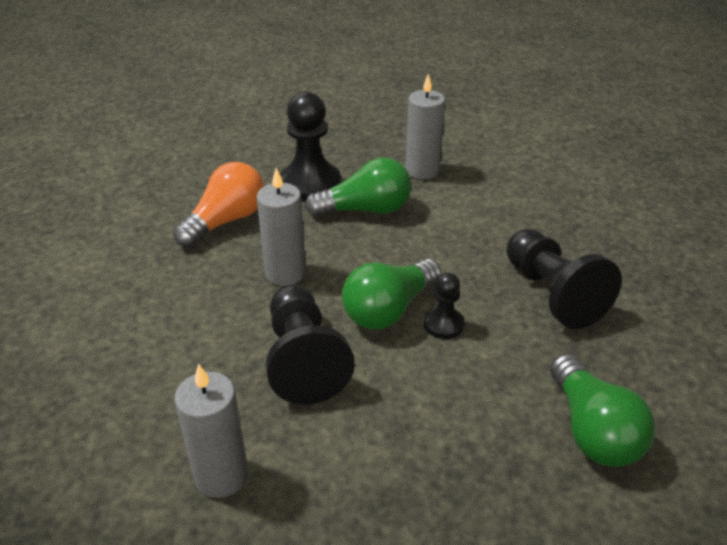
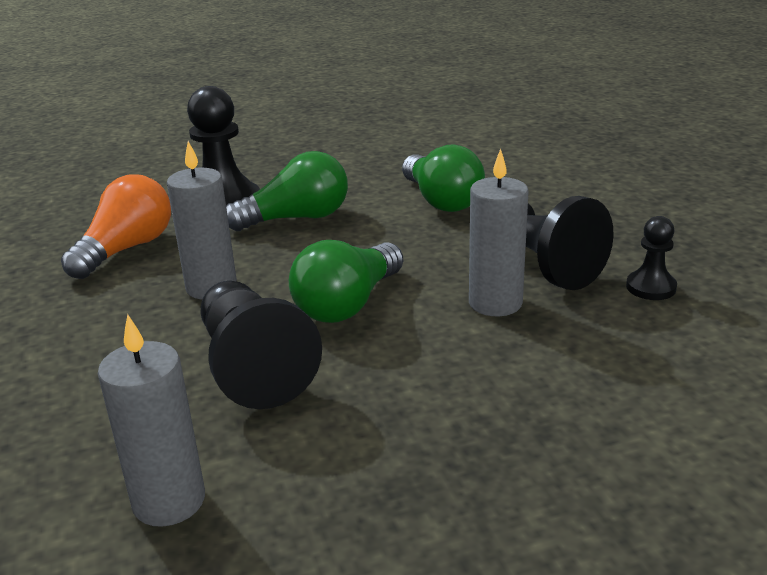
camera: 10 degrees left, 10 degrees down
grey candle [406,74,445,179] -> grey candle moved to [469,149,528,316]
black pawn [424,272,465,339] -> black pawn moved to [626,216,677,300]
green light bulb [550,354,655,467] -> green light bulb moved to [402,144,485,212]

